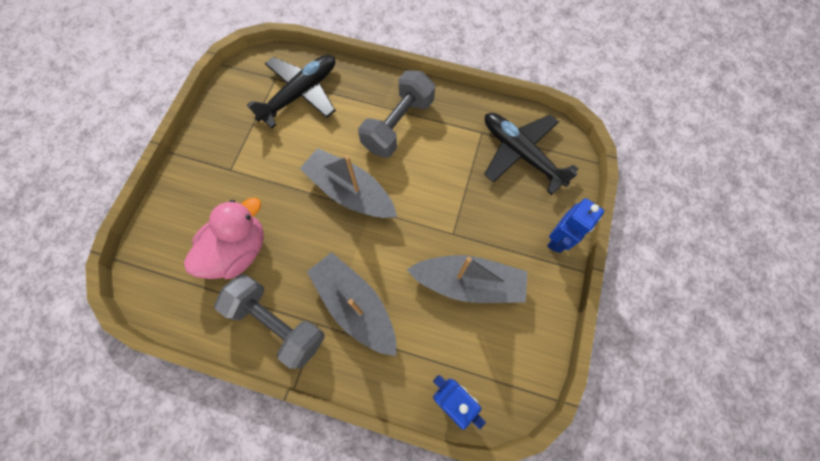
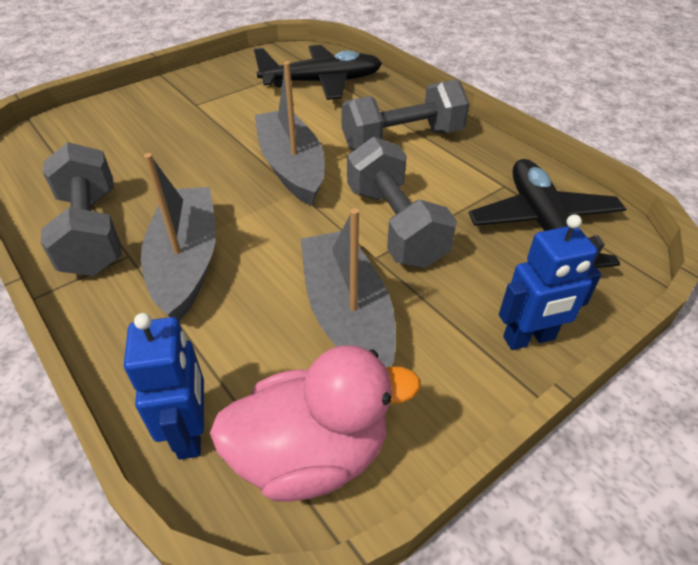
camera: 35 degrees right, 25 degrees down
pink duck [184,197,264,279] -> pink duck moved to [210,345,421,502]
grey boat [407,255,527,303] -> grey boat turned 150 degrees counterclockwise [301,208,396,368]
none -> grey dumbbell [347,137,457,268]

